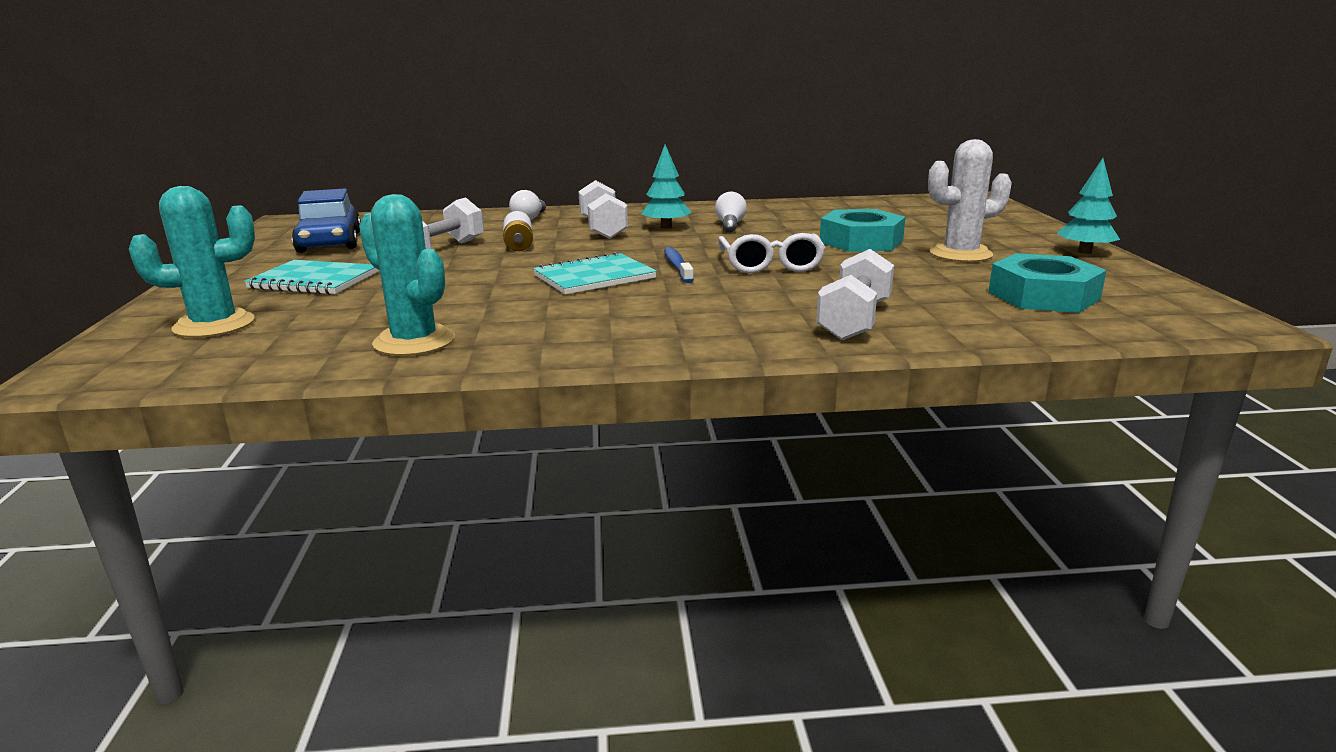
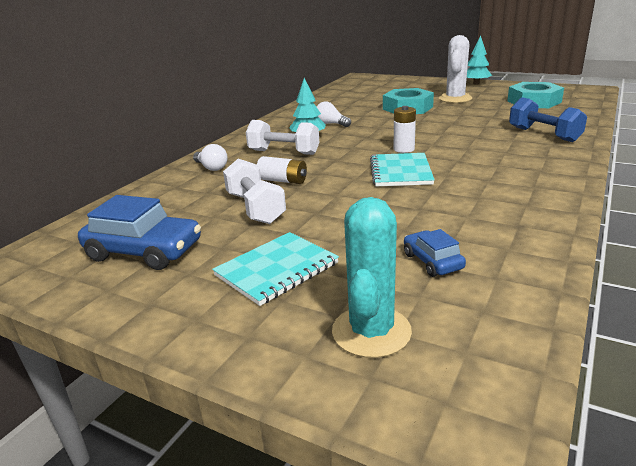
camera: 55 degrees left, 5 degrees up
turquoise cactus [359,194,455,356] -> none
blue toothbrush [664,247,694,283] -> white battery [394,106,416,153]
white glasses [718,233,825,273] -> none
white dumbbell [816,249,894,340] -> blue dumbbell [509,97,587,142]
none -> blue car [404,229,466,277]

